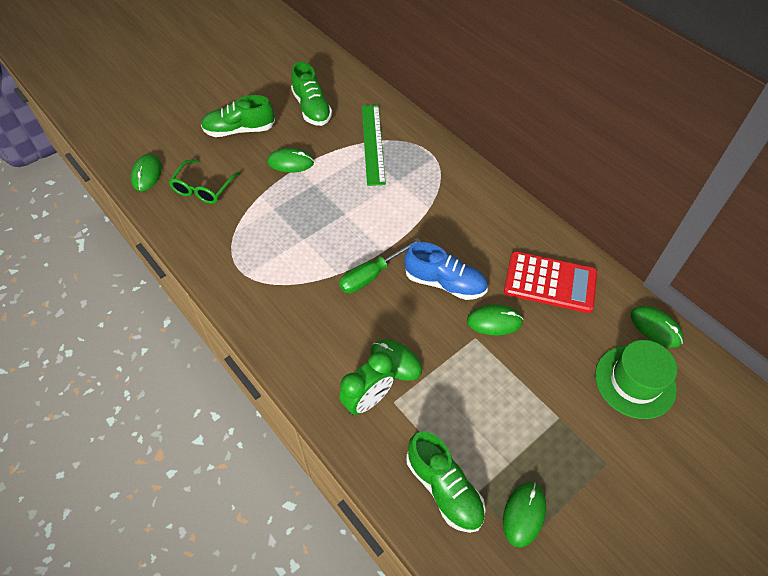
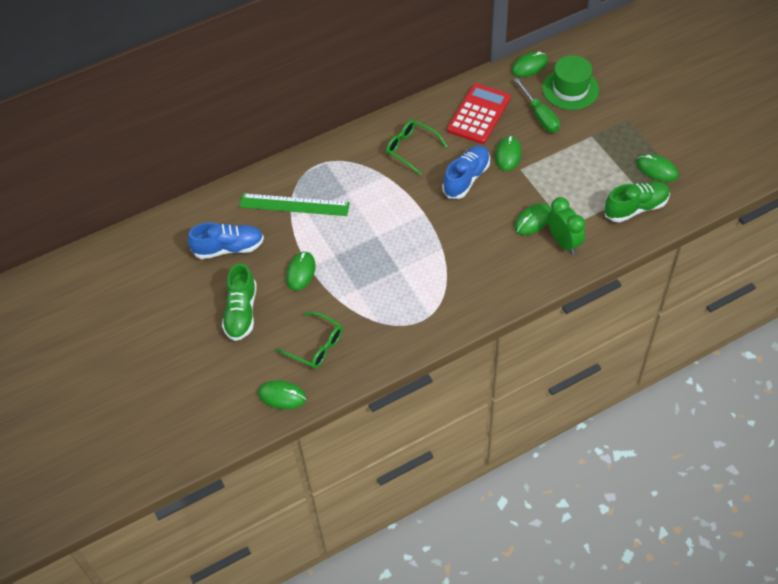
camera: 75 degrees left, 0 degrees up
green shoe [291,62,332,126] -> blue shoe [188,222,264,259]
green screwdriver [339,238,421,293] -> green screwdriver moved to [514,78,560,133]
none -> green glasses [386,120,447,176]

